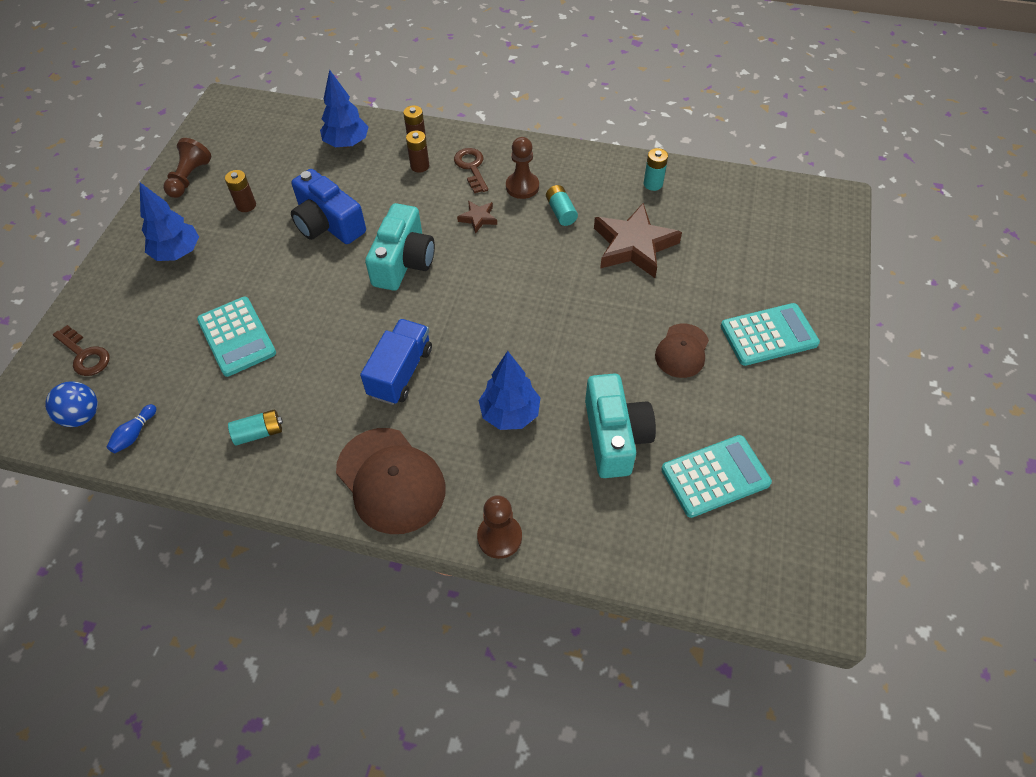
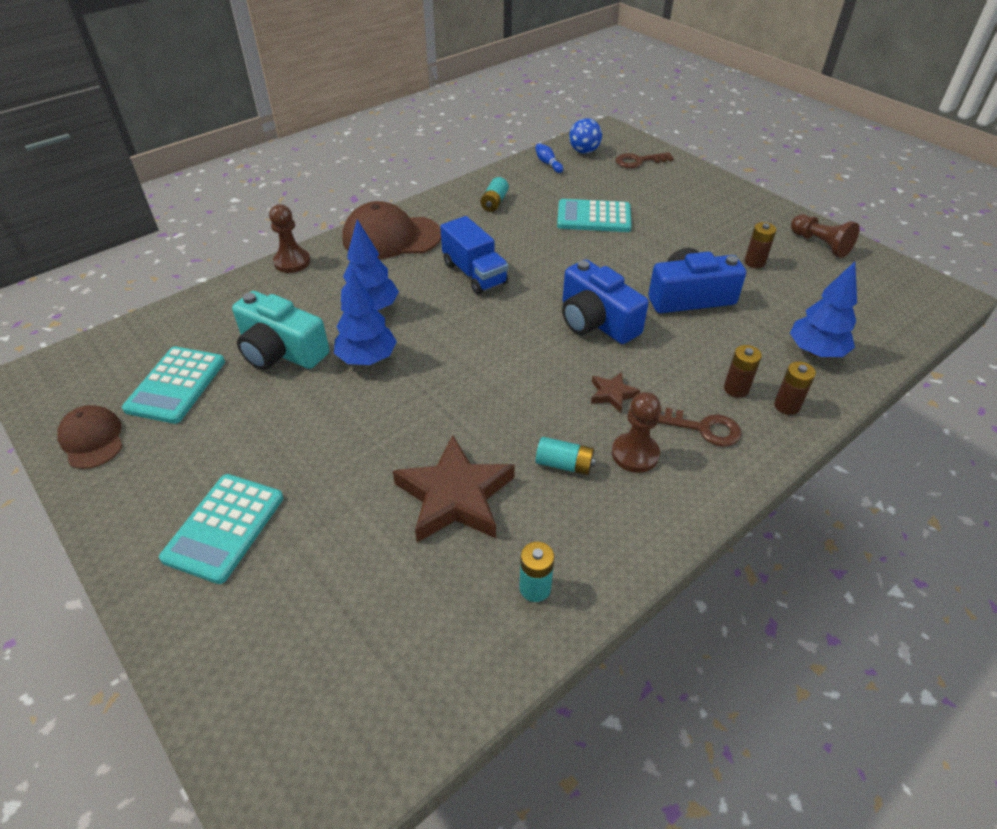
camera: 125 degrees right, 10 degrees down
blue tree [140,183,199,261] -> blue tree moved to [334,268,397,365]
turquoise camera [365,203,435,291] -> blue camera [562,260,649,344]
brown cap [655,324,709,378] -> brown cap moved to [57,405,123,469]

